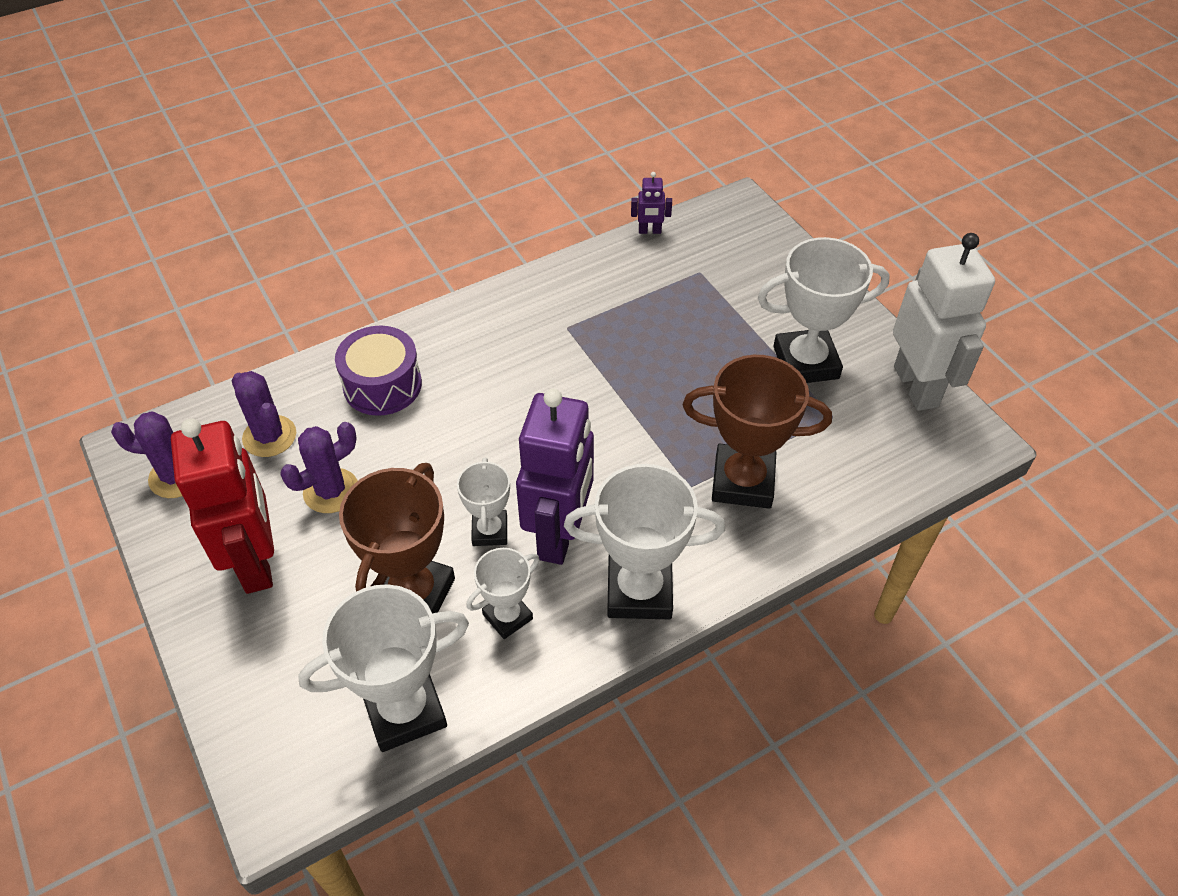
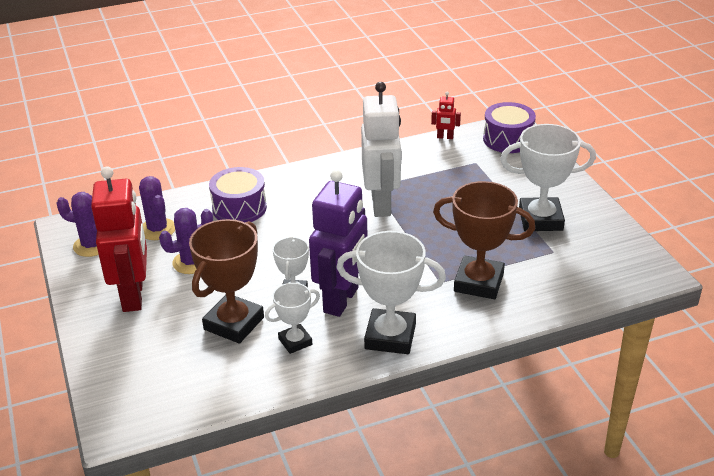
camera: 10 degrees right, 15 degrees down
white trophy [298,584,469,752] -> none
purple robot [631,172,672,234] -> red robot [431,91,461,139]
white robot [893,233,995,411] -> white robot moved to [361,82,401,217]
none -> purple drum [483,102,536,153]

